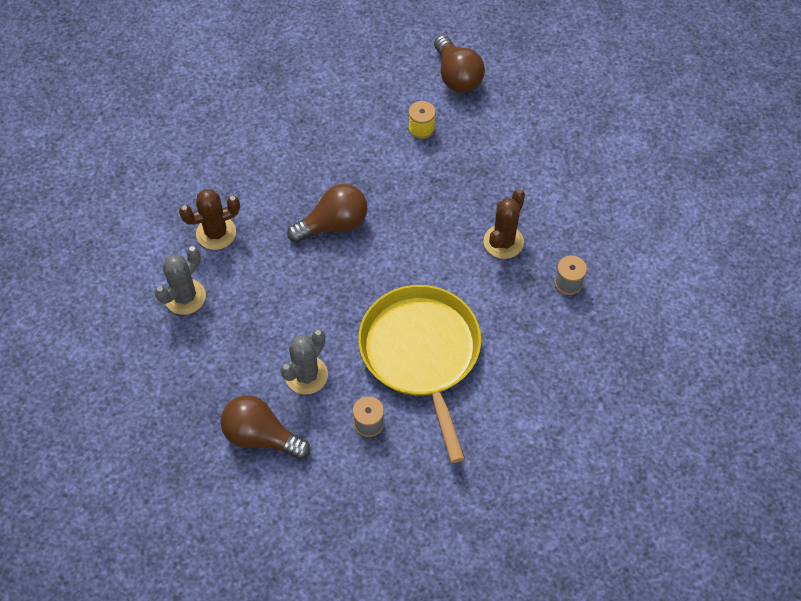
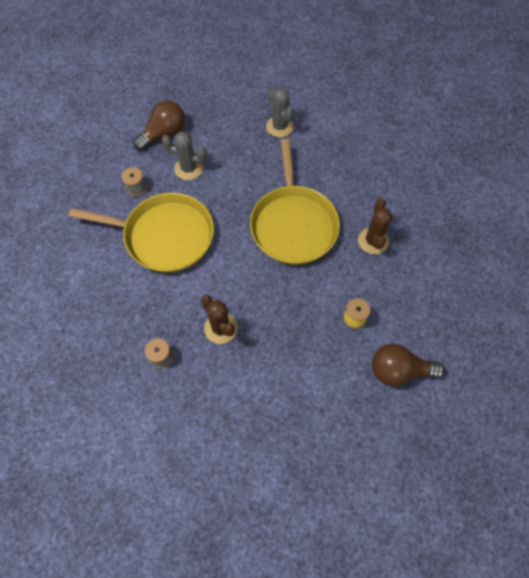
camera: 115 degrees right, 5 degrees up
brown cactus [179,189,240,250] -> brown cactus moved to [358,198,393,254]
grey cactus [280,330,328,395] -> grey cactus turned 45 degrees counterclockwise [162,131,207,180]
brown light bulb [287,184,367,243] -> yellow pan [250,139,340,265]

